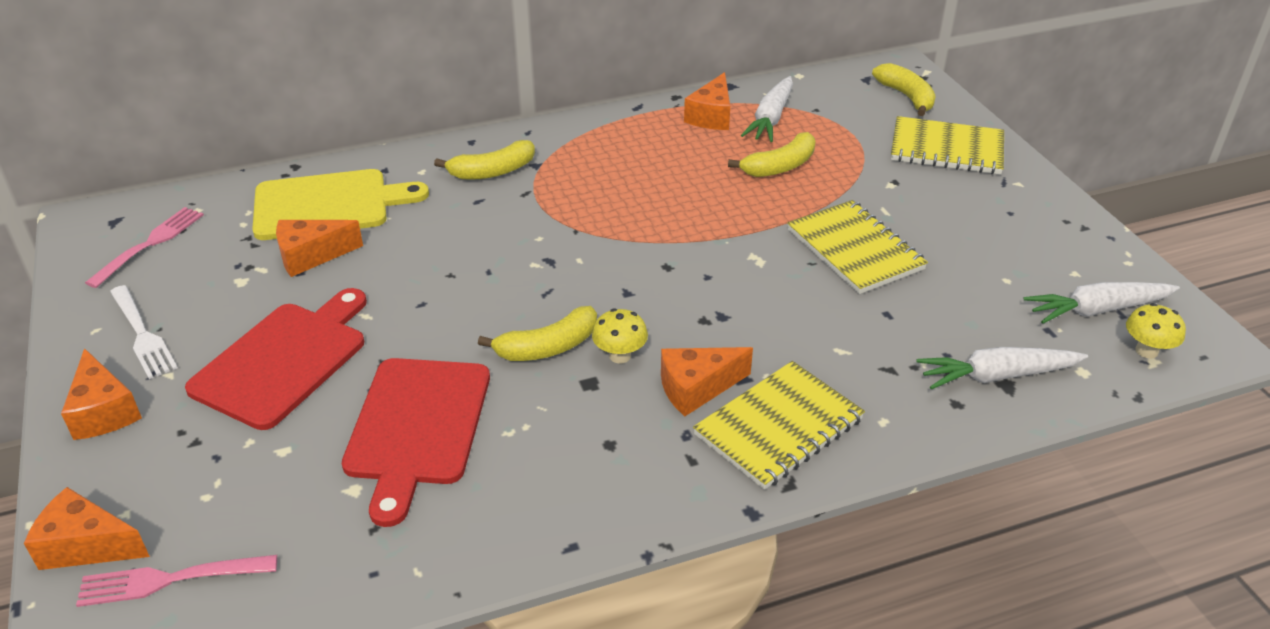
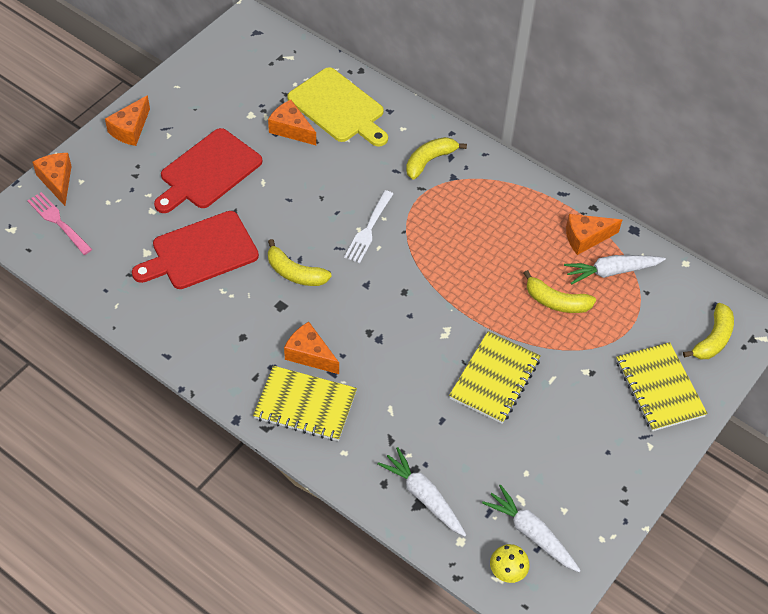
camera: 55 degrees right, 15 degrees up
pink fork [85,207,204,288] -> none
white fork [110,285,178,379] -> white fork moved to [344,190,393,263]
red cutting board [185,288,367,430] -> red cutting board turned 135 degrees clockwise [154,128,263,213]
yellow banana [434,140,535,180] -> yellow banana turned 105 degrees clockwise [406,137,467,179]
yellow mushroom [592,309,648,364] -> none

